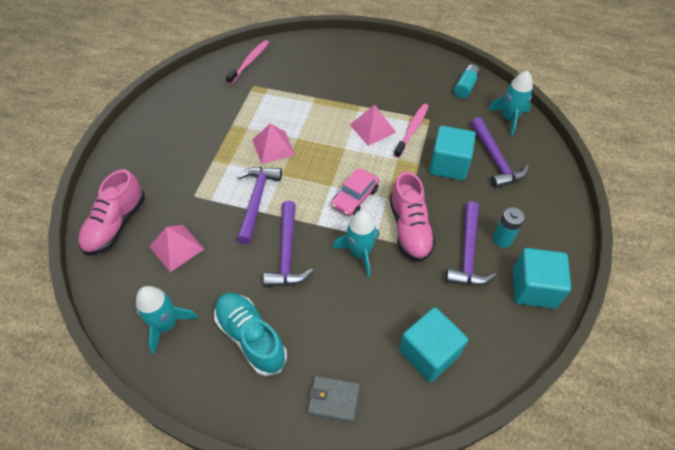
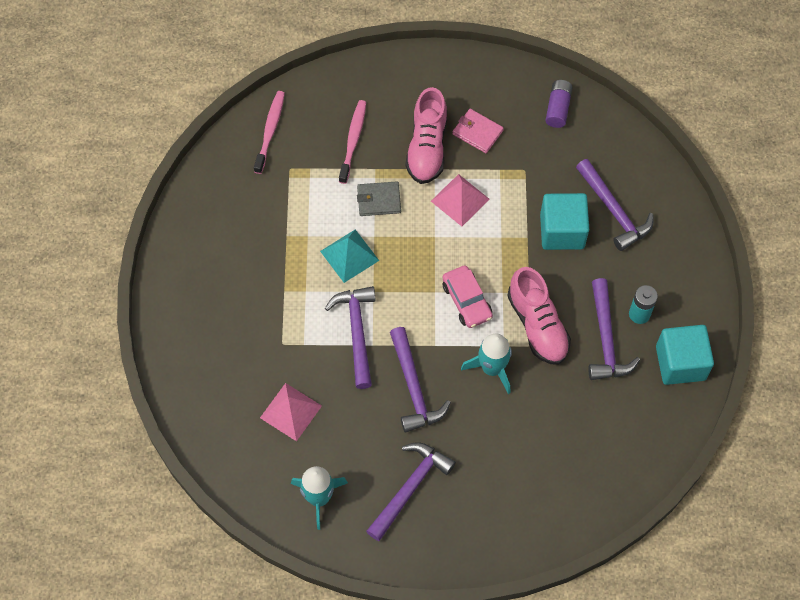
camera: 15 degrees left, 10 degrees up
pink shoe [78,169,145,255] -> pink shoe moved to [406,87,447,184]
turquoise shoe [214,293,287,376] -> purple hammer [366,442,456,541]
pink pyramid [253,124,295,164] -> turquoise pyramid [320,229,379,283]
grey wallet [307,376,360,422] -> grey wallet moved to [357,181,401,216]
pink car [331,168,379,216] -> pink car turned 45 degrees counterclockwise [442,265,493,328]
pink toothbrush [394,104,429,158] -> pink toothbrush moved to [339,100,366,184]
turquoise cube [399,307,468,382] -> none
turquoise battery [454,64,480,98] -> purple battery [545,80,573,128]
turquoise rocket [488,70,533,136] -> none
none -> pink wallet [452,109,504,153]

